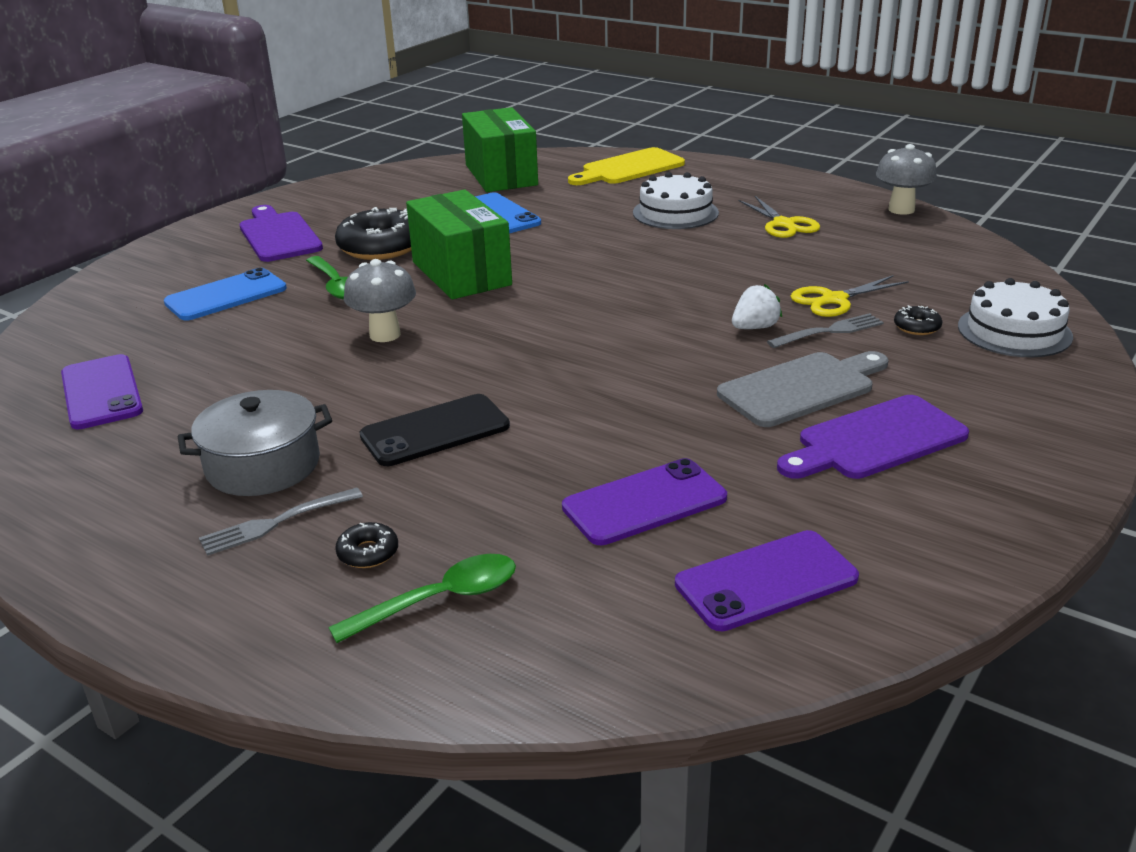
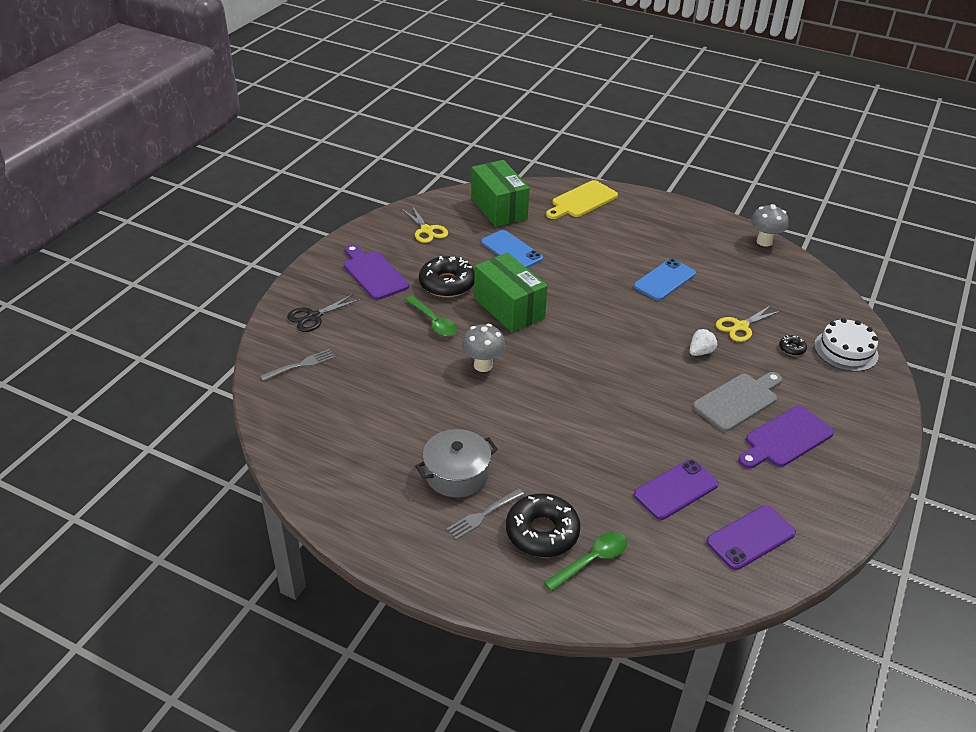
camera: 10 degrees left, 10 degrees up
purple phone [61,354,143,430] -> none
blue phone [164,268,287,321] -> blue phone moved to [634,259,696,301]
black donut [335,522,398,568] -> black donut [506,494,581,557], size x2.25
black phone [359,394,510,466] -> none
white cake [633,172,719,229] -> none
yellow scissors [739,196,820,238] -> yellow scissors moved to [402,206,448,243]
grey fork [767,313,884,348] -> grey fork moved to [260,349,336,381]
none -> black scissors [287,294,361,332]

